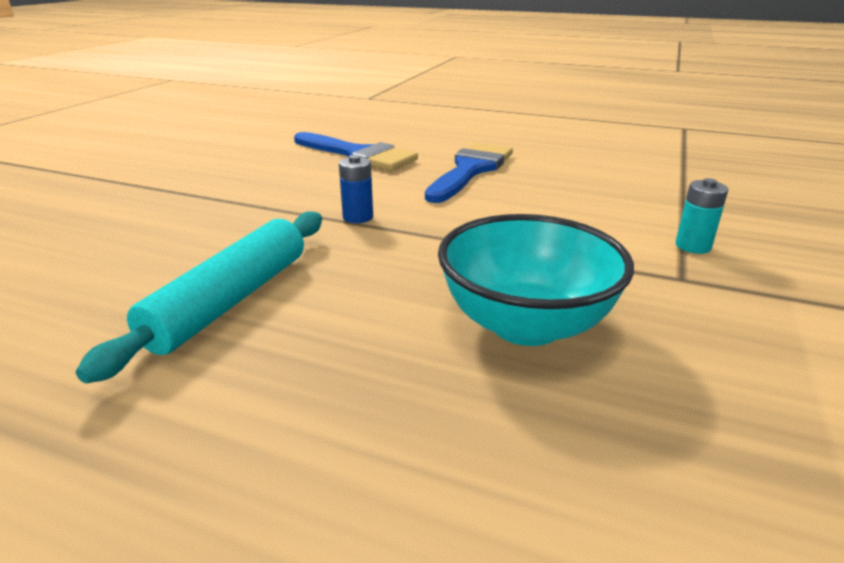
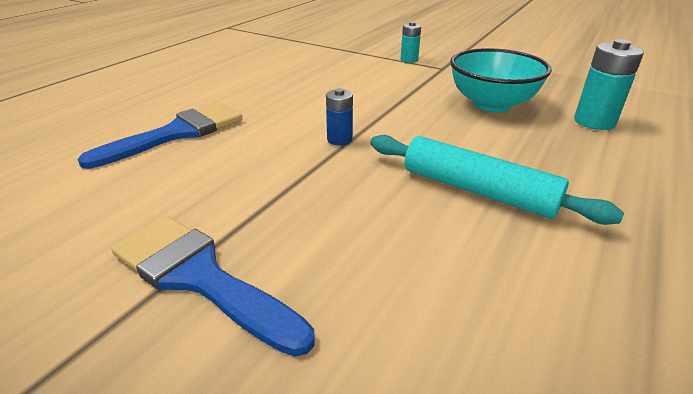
camera: 80 degrees left, 5 degrees up
blue brush [425,142,513,203] -> blue brush moved to [111,216,315,357]
none -> turquoise battery [574,39,644,130]

